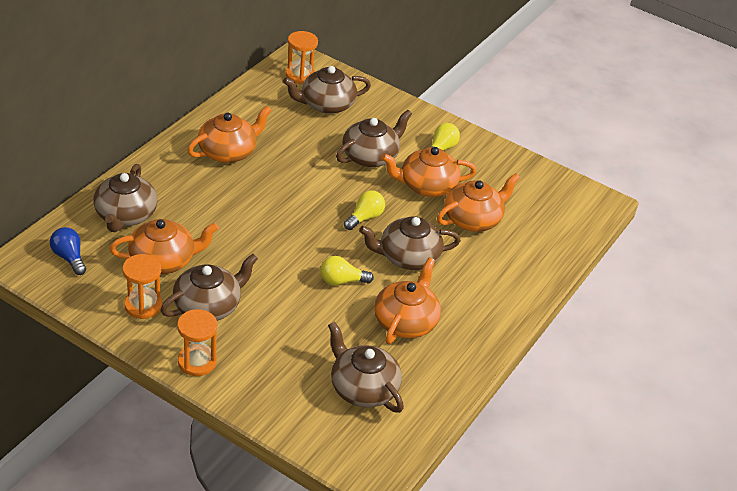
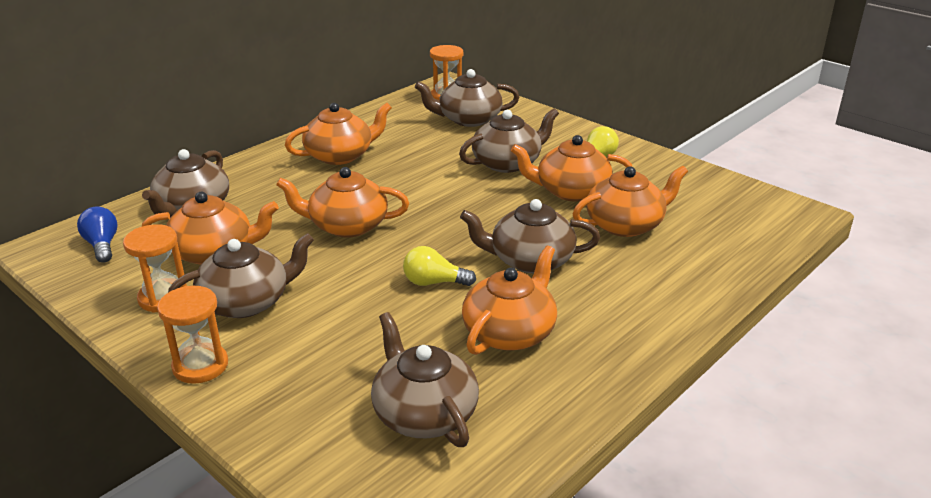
camera: 15 degrees right, 10 degrees down
yellow light bulb [344,190,385,230] -> none
none -> orange teapot [276,167,409,238]

